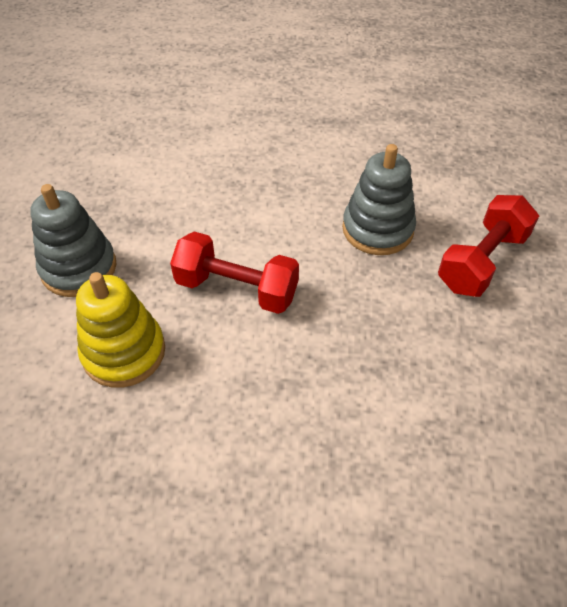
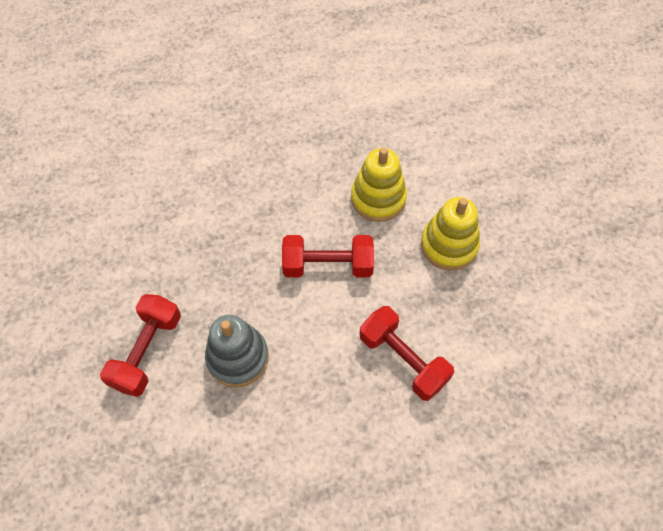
camera: 160 degrees right, 10 degrees up
grey stacking toy [30,184,116,297] -> yellow stacking toy [421,197,480,270]
none -> red dumbbell [360,306,454,401]

